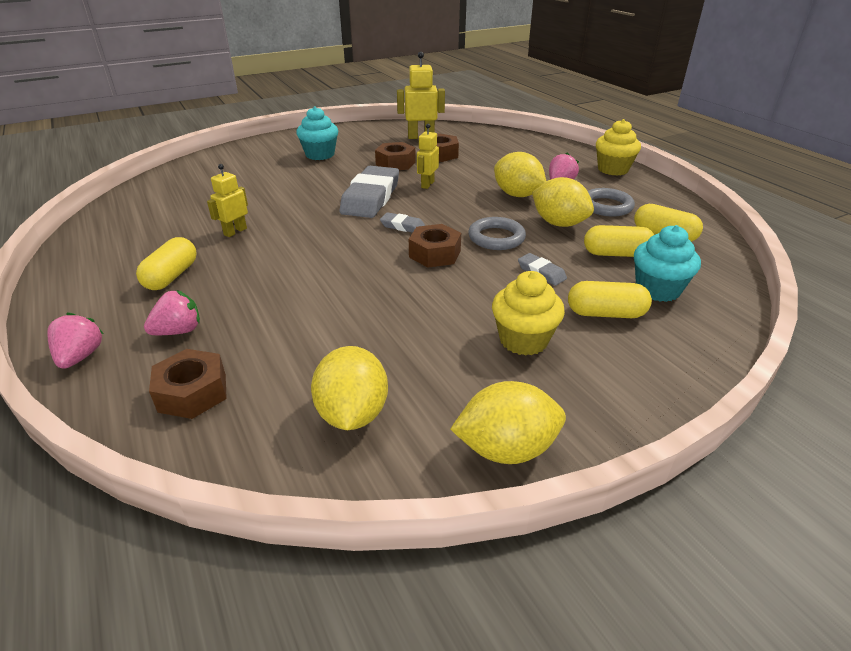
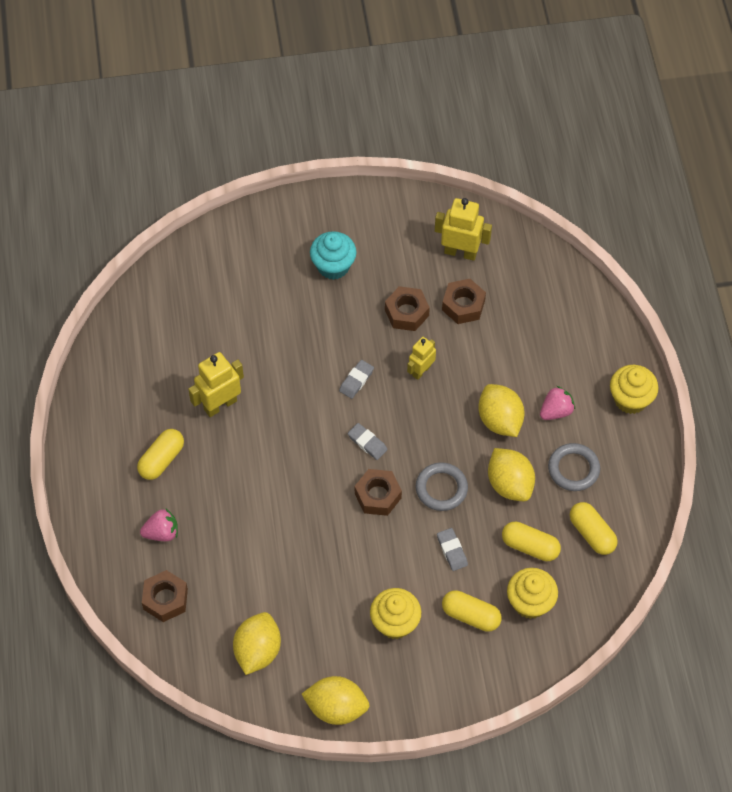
camera: 20 degrees right, 25 degrees up
pink strawberry [47,313,104,369] -> none
yellow robot [207,164,248,237] -> yellow robot [188,352,244,417], size x1.56
grey eraser [339,166,399,218] -> grey eraser [339,360,374,399], size x0.46
turquoise cupcake [634,225,701,302] -> yellow cupcake [507,568,558,619]

